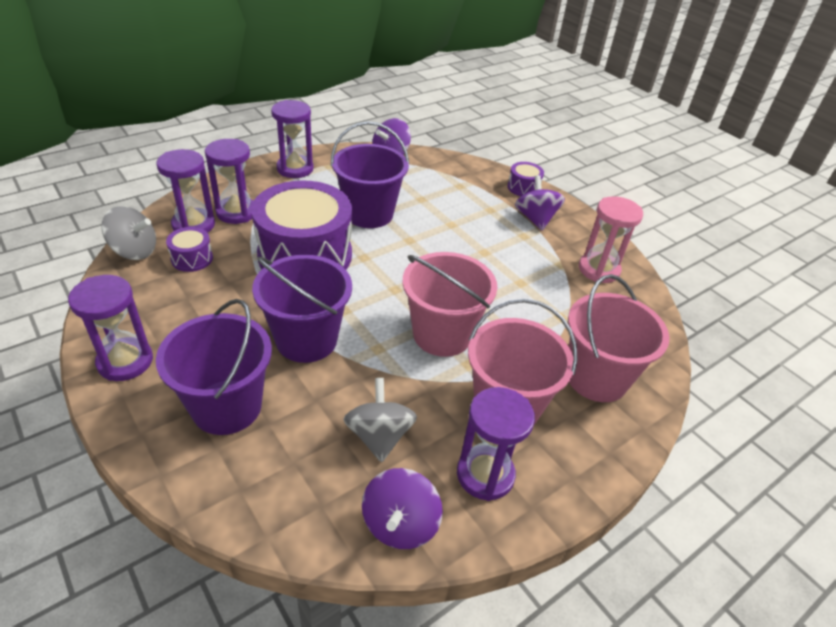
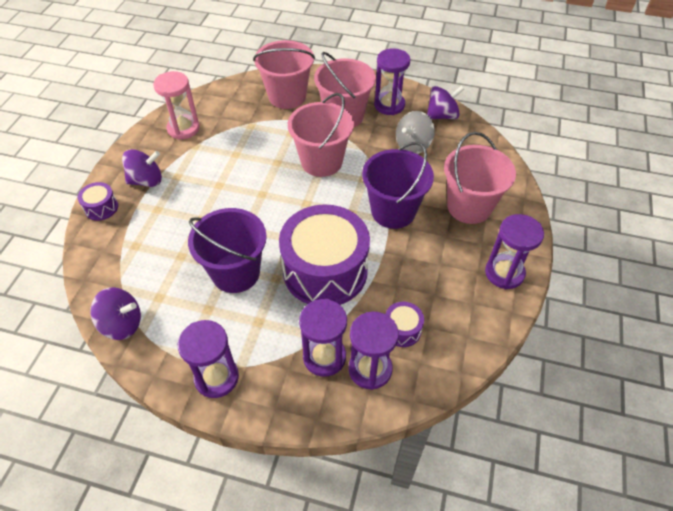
camera: 125 degrees left, 10 degrees up
grey spinning top [101,206,156,260] -> none
purple bucket [156,299,272,435] -> pink bucket [444,132,516,224]
purple spinning top [515,175,565,230] -> purple spinning top turned 150 degrees counterclockwise [122,149,162,187]

